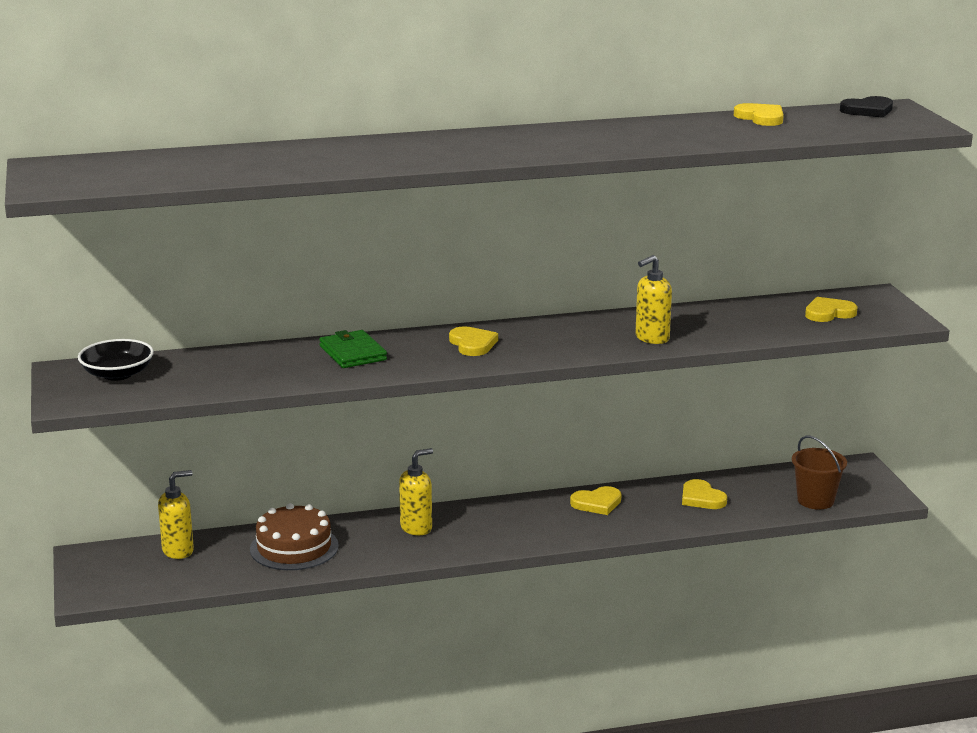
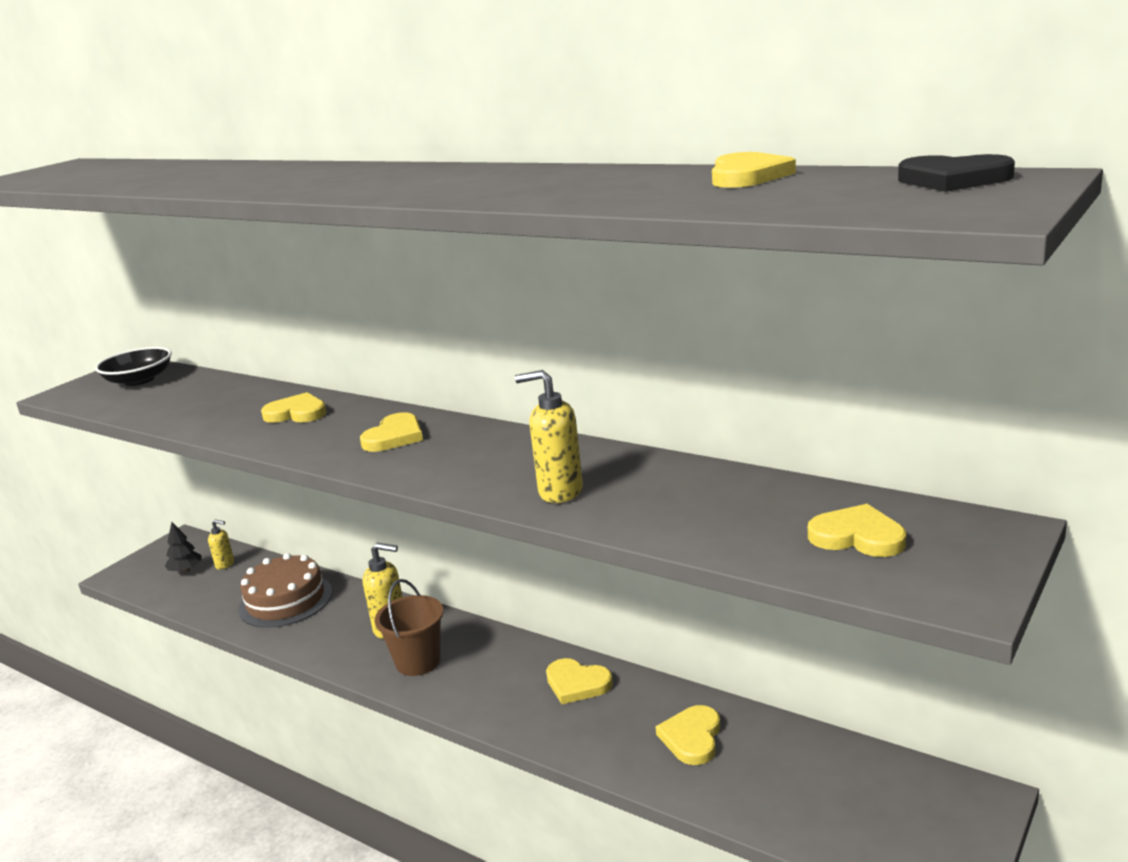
camera: 50 degrees right, 0 degrees up
yellow soap dispenser [158,470,194,559] -> yellow soap dispenser [208,520,234,570], size x0.60
green wallet [319,330,387,368] -> yellow heart [261,392,327,423]
brown bucket [792,436,847,510] -> brown bucket moved to [375,579,443,676]
none -> black tree [165,522,202,573]

